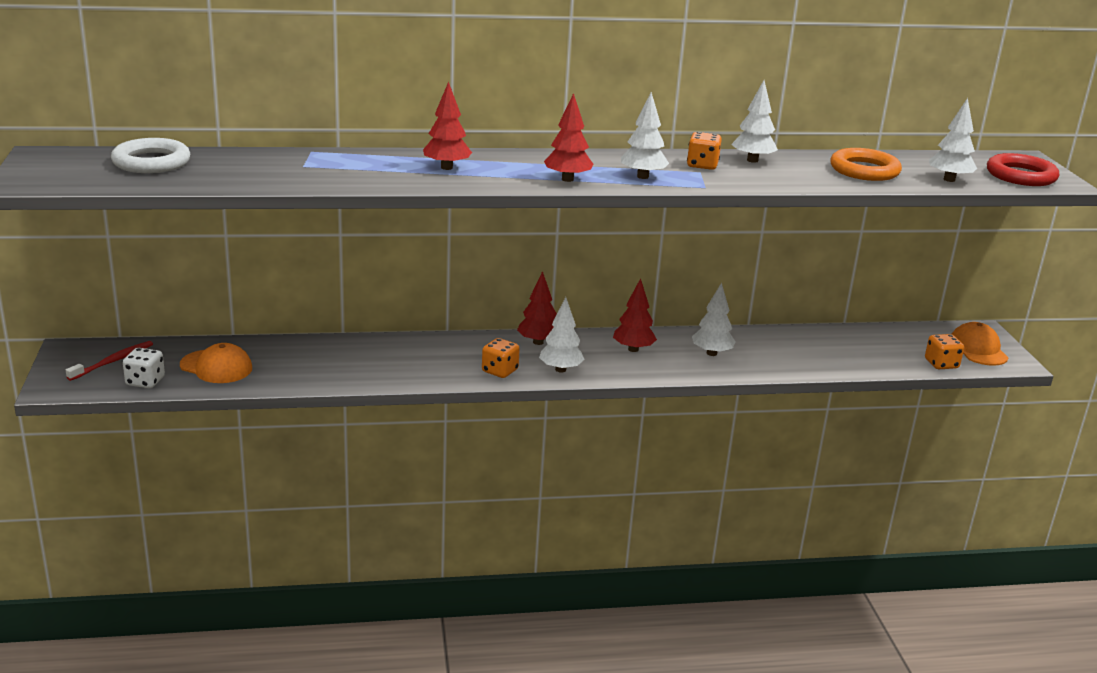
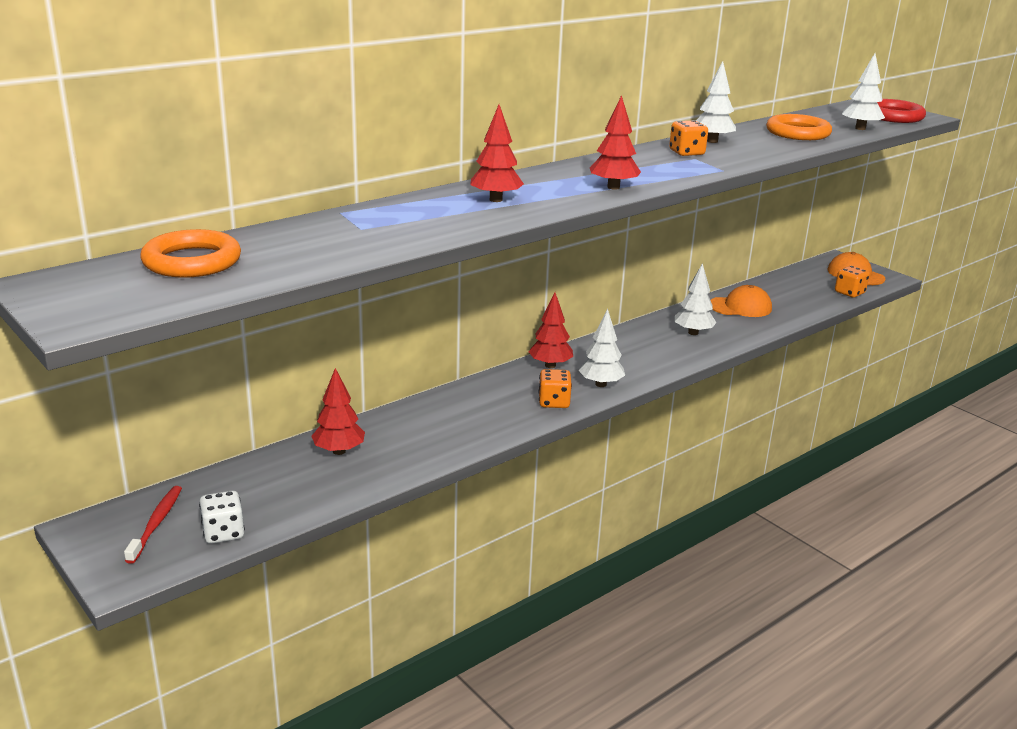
camera: 30 degrees left, 0 degrees up
white ring [111,138,190,173] -> orange ring [140,229,241,278]
orange cap [180,343,252,383] -> orange cap moved to [711,285,772,317]
red tree [613,278,657,352] -> red tree moved to [311,368,365,455]
white tree [621,92,669,179] -> none

